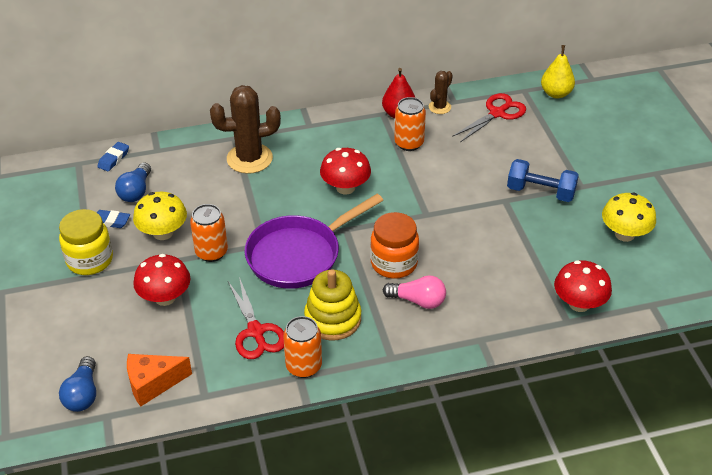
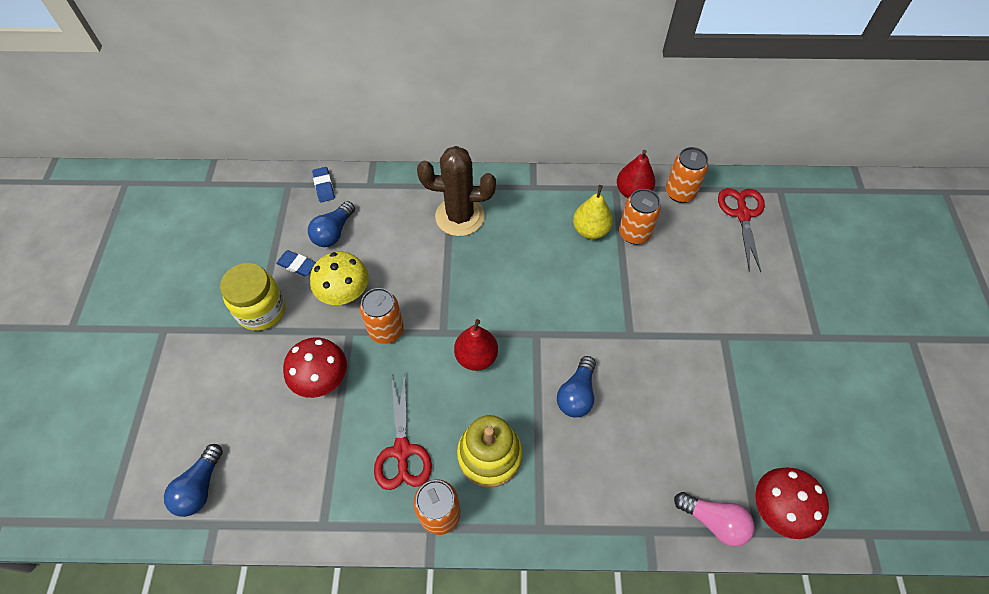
camera: 15 degrees right, 15 degrees up
blue eraser [97,142,129,171] -> blue eraser turned 60 degrees counterclockwise [312,167,335,202]
orange cheese [127,354,192,407] -> none
purple pan [245,194,383,289] -> red pear [454,319,498,371]
red mushroom [320,148,371,195] -> none
orange jar [370,212,419,279] -> blue light bulb [557,356,596,417]
pink light bulb [383,275,446,309] -> pink light bulb moved to [674,492,755,547]
brown cactus [429,71,453,114] -> orange can [666,147,708,203]
red scissors [452,93,526,142] -> red scissors turned 60 degrees counterclockwise [718,188,765,272]
blue dumbbell [507,159,579,202] -> none
yellow pear [541,45,575,98] -> yellow pear moved to [573,185,613,239]
yellow mushroom [602,192,656,242] -> none

